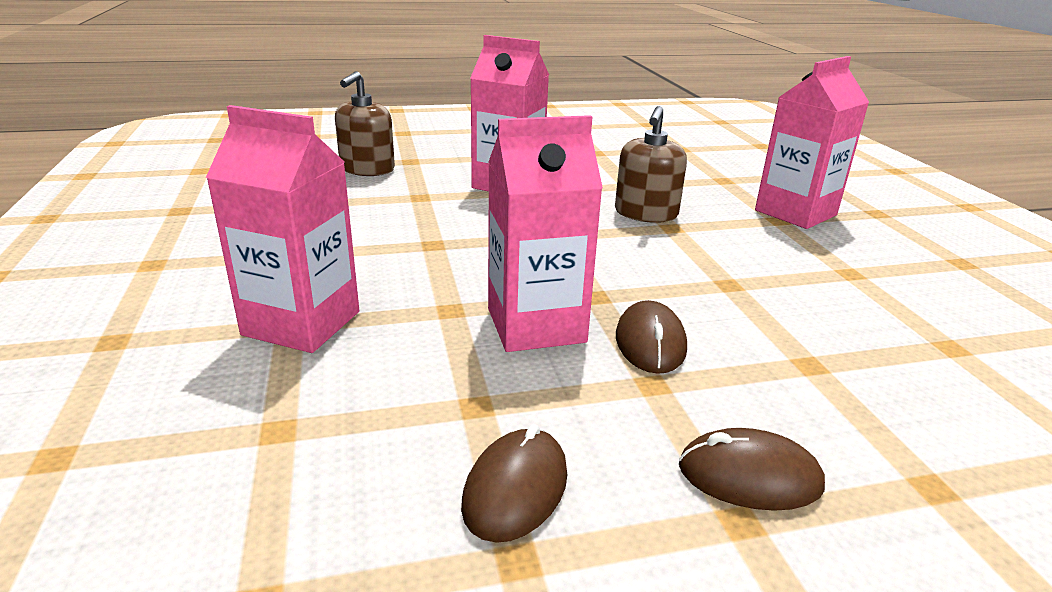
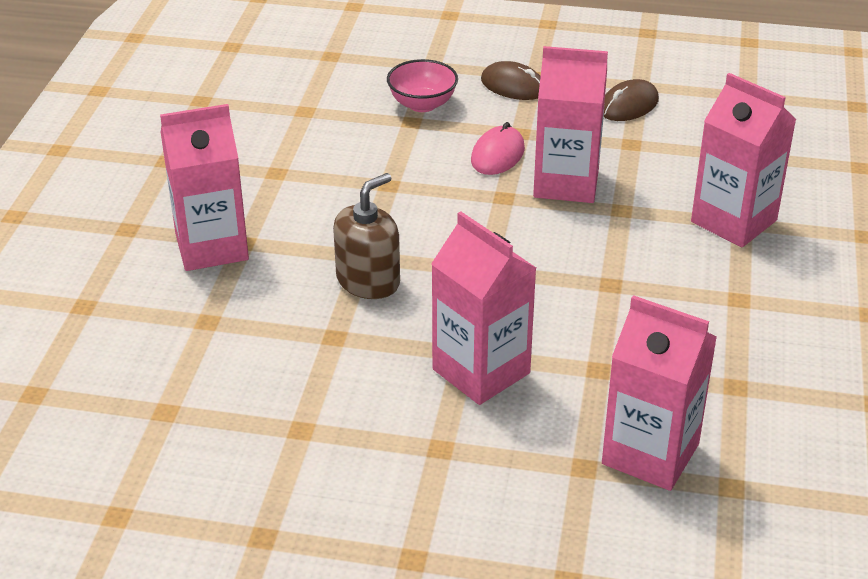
camera: 155 degrees left, 10 degrees up
brown soap dispenser [335,71,395,176] -> pink carton [602,295,717,491]
brown mouse [616,300,687,374] -> pink mouse [471,122,525,175]
none -> pink bowl [387,59,458,112]

